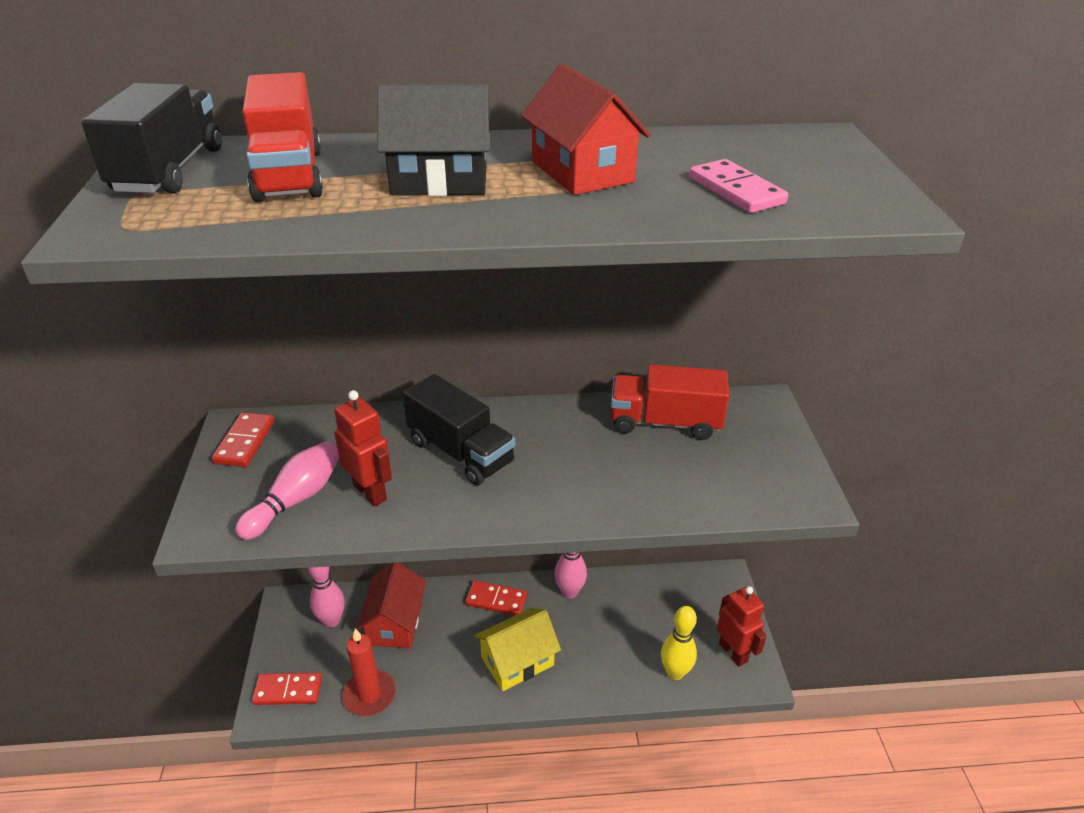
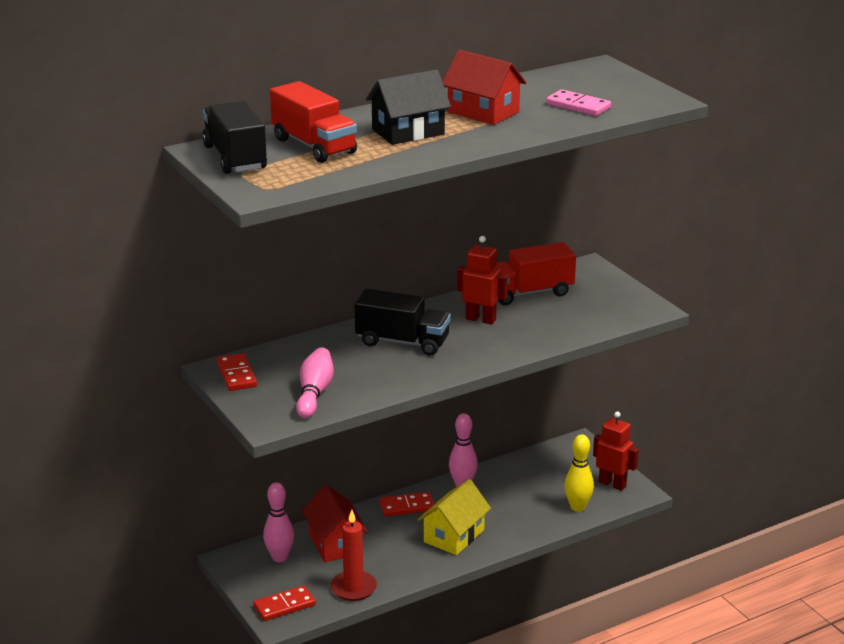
camera: 25 degrees left, 10 degrees down
red robot [334,390,392,507] -> red robot moved to [457,236,508,325]

